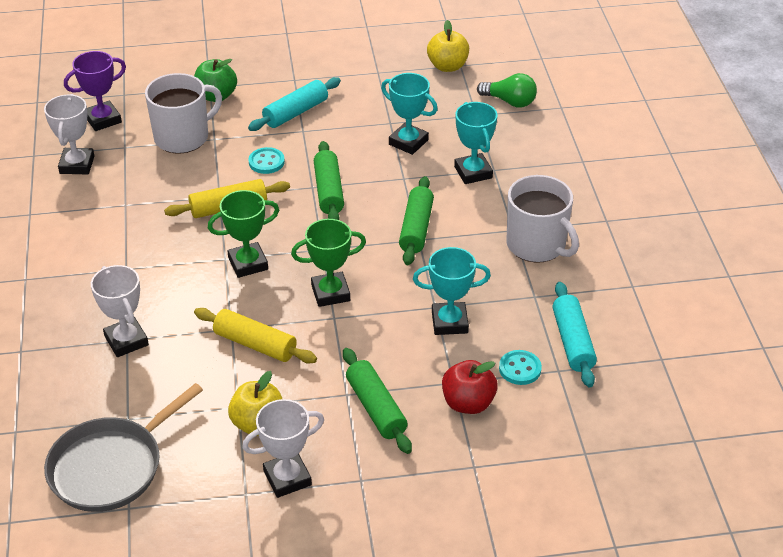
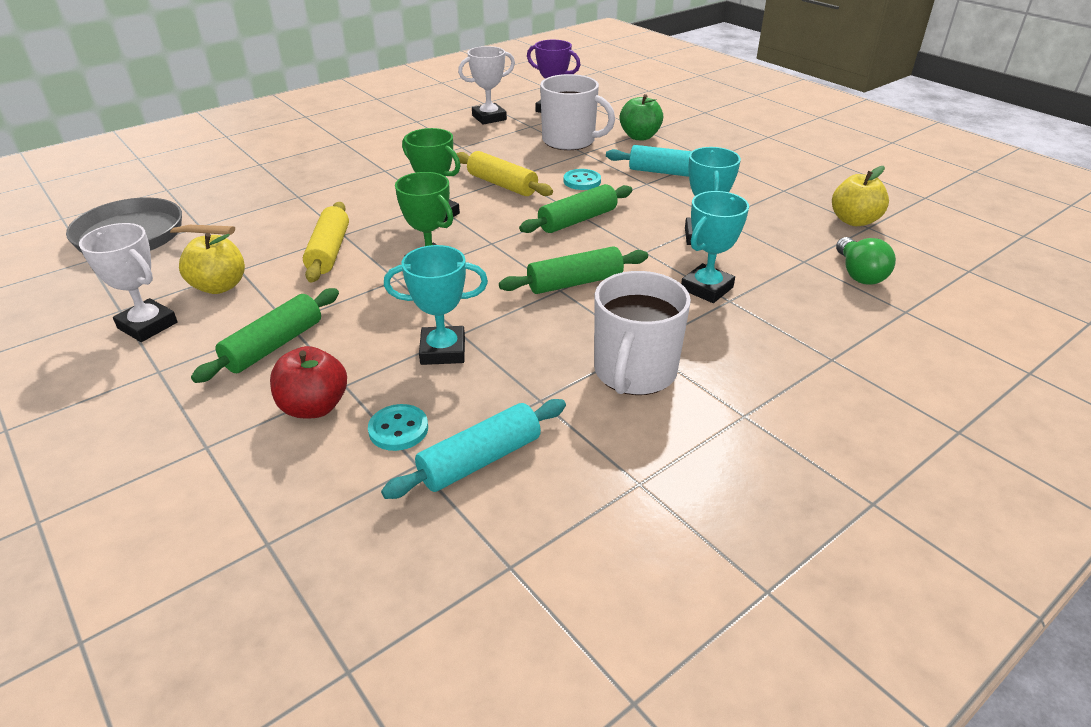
camera: 60 degrees right, 5 degrees down
white trophy [91,265,149,357] -> none
turquoise trophy [413,247,491,335] -> turquoise trophy turned 60 degrees counterclockwise [384,245,488,365]

